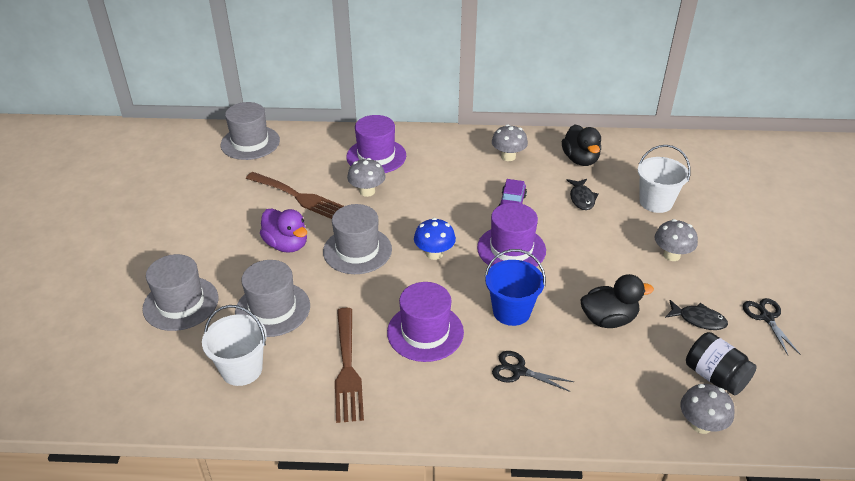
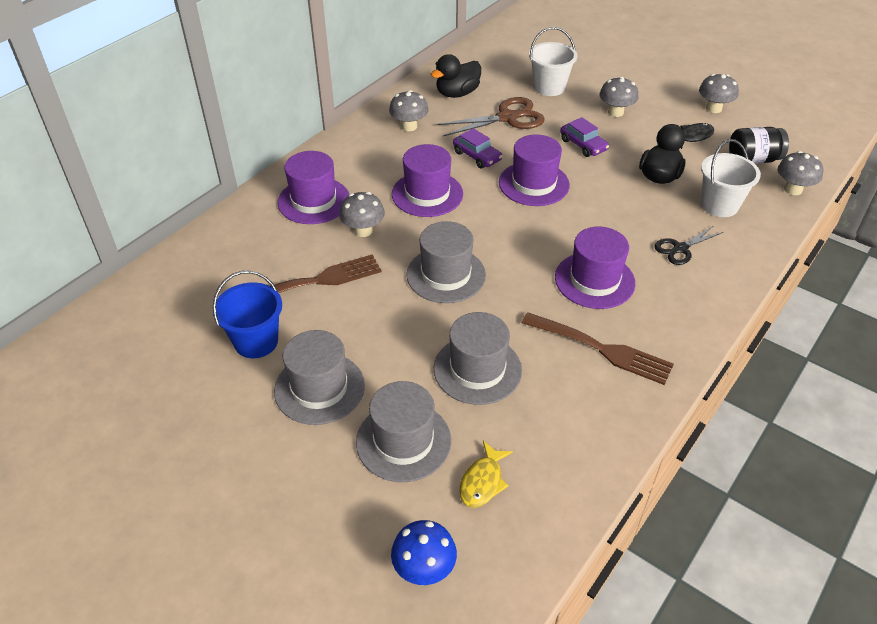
camera: 55 degrees left, 5 degrees up
white bucket [202,305,267,386] -> white bucket moved to [701,139,761,217]
grey hat [221,102,280,160] -> grey hat moved to [274,330,365,425]
purple duck [260,208,307,253] -> none
blue mushroom [414,218,456,260] -> blue mushroom moved to [391,520,457,585]
blue bucket [485,249,546,326] -> blue bucket moved to [213,270,282,358]
black duck [562,124,601,166] -> black duck turned 120 degrees clockwise [430,54,481,98]
black fish [567,179,599,210] -> brown scissors [436,97,545,136]
black scissors [743,298,800,355] -> grey mushroom [699,74,739,113]
none -> purple hat [392,144,463,217]
none -> yellow fish [459,441,513,508]
none -> purple car [560,117,609,157]

